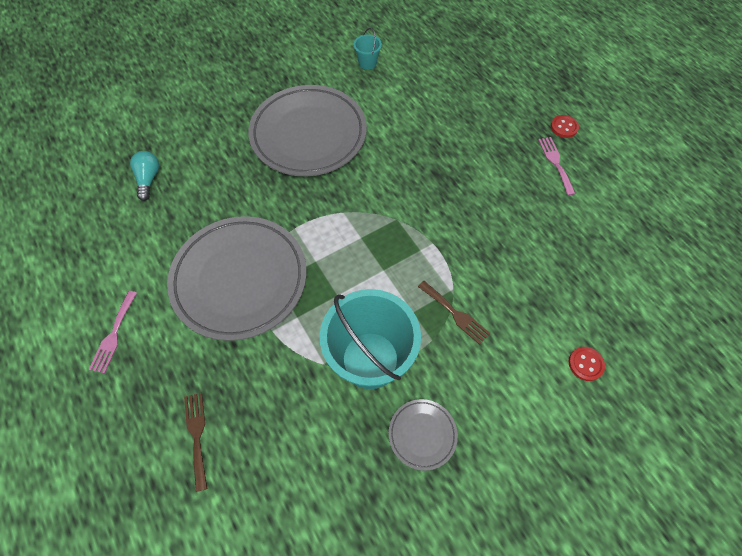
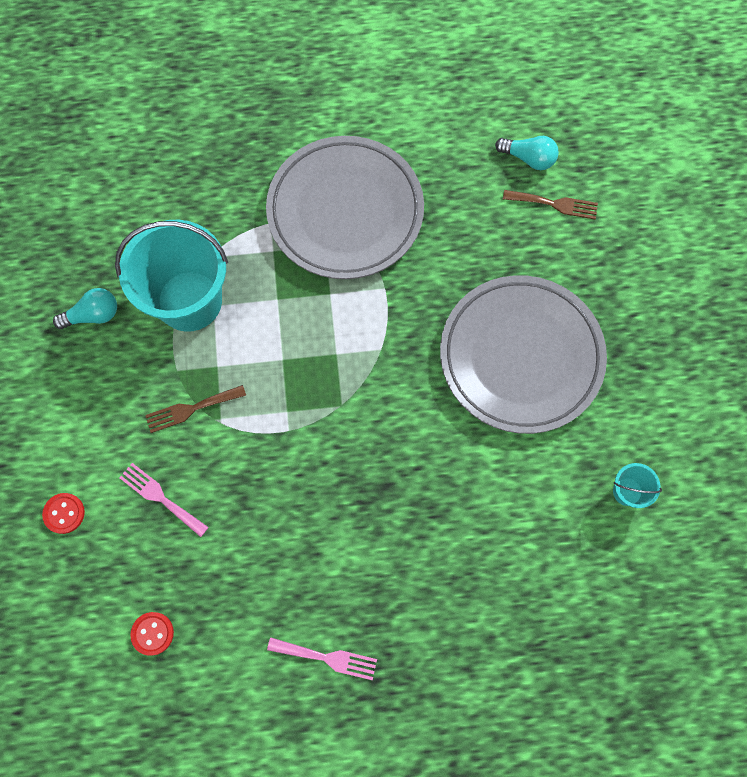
camera: 115 degrees right, 10 degrees up
pink fork [89,291,137,373] -> pink fork moved to [120,463,209,537]
brown fork [184,393,207,492] -> brown fork moved to [503,190,598,219]
grey plate [389,399,458,471] -> turquoise light bulb [53,288,117,329]
red button [551,115,579,138] -> red button moved to [130,612,174,656]

